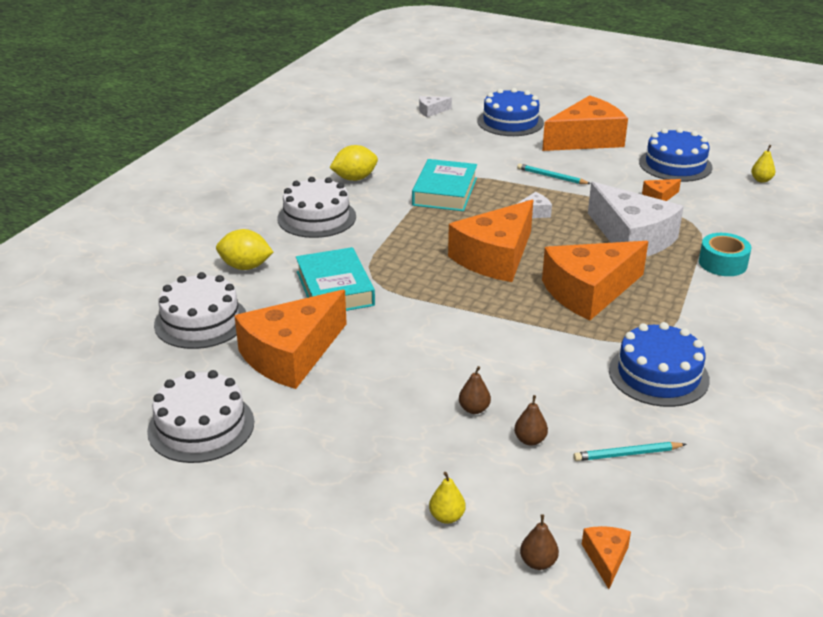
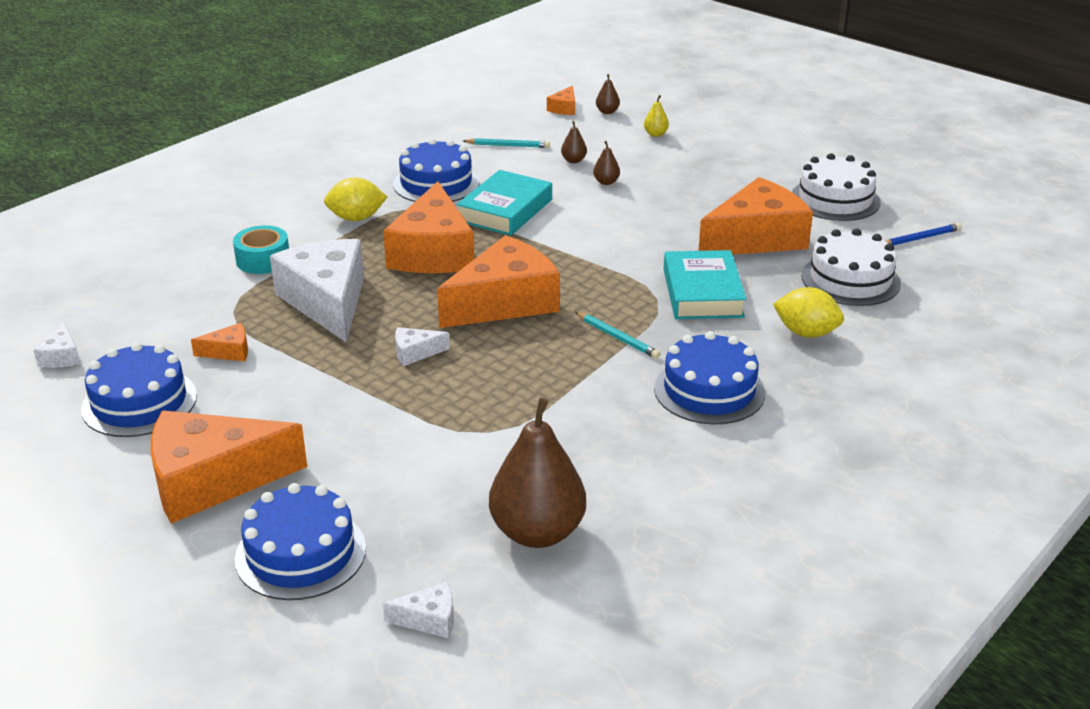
camera: 165 degrees left, 0 degrees up
white cake [278,177,356,238] -> blue cake [654,331,765,424]
yellow lemon [330,145,378,181] -> yellow lemon moved to [324,177,387,221]
turquoise book [412,159,477,211] -> turquoise book moved to [456,170,552,236]
turquoise pencil [517,164,591,184] -> turquoise pencil moved to [575,312,660,359]
orange cheese [542,241,648,320] -> orange cheese turned 105 degrees clockwise [383,181,474,273]
yellow pear [751,145,775,183] -> white cheese [34,322,80,368]
none -> brown pear [489,398,586,548]
none -> blue pencil [886,223,962,245]

